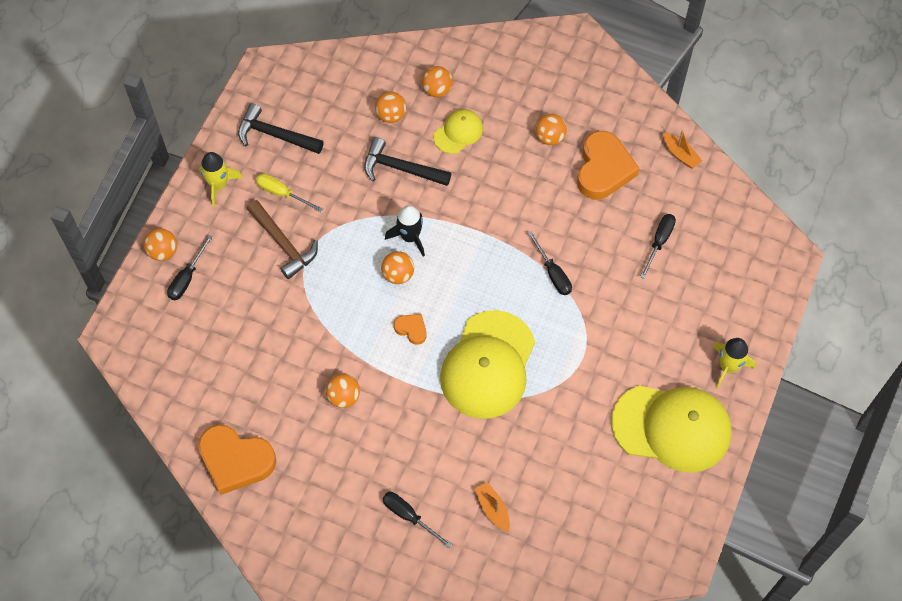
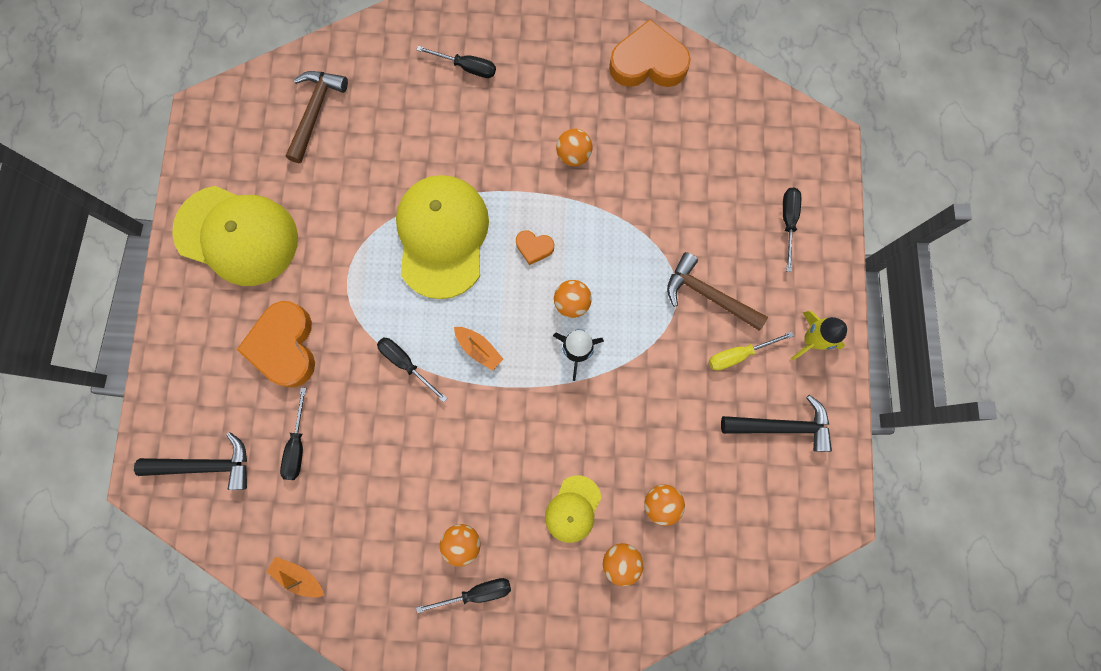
camera: 160 degrees right, 15 degrees up
orange ball [144,228,177,261] -> none
yellow screwdriver [256,173,323,212] -> yellow screwdriver turned 150 degrees clockwise [709,331,794,371]
black hammer [364,137,451,186] -> black hammer moved to [134,432,247,490]
orange boat [475,482,510,532] -> orange boat moved to [454,327,503,371]
orange heart [577,131,639,199] -> orange heart moved to [237,301,315,387]
yellow cap [611,385,731,473] -> yellow cap turned 150 degrees counterclockwise [172,186,298,286]
yellow rocket [713,338,756,389] -> none
none -> brown hammer [285,71,348,163]
none -> black screwdriver [416,578,511,613]

